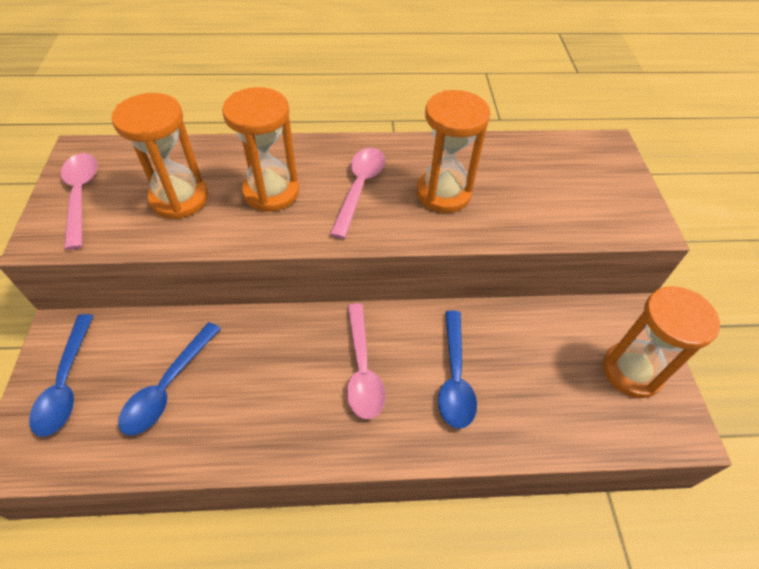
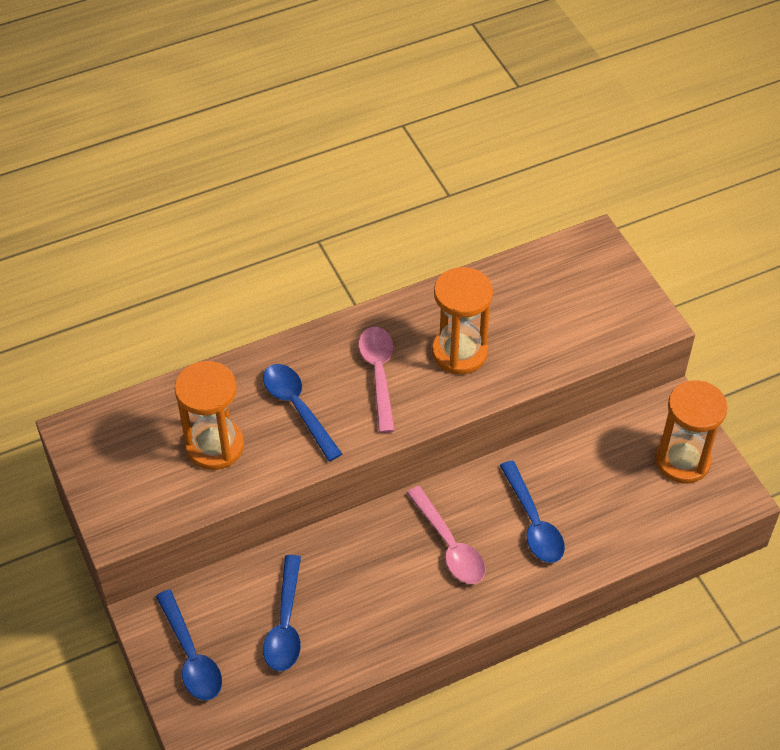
camera: 20 degrees left, 0 degrees up
pink spoon [61,153,98,250] -> none
orange hourglass [222,87,299,212] -> blue spoon [263,364,342,461]

